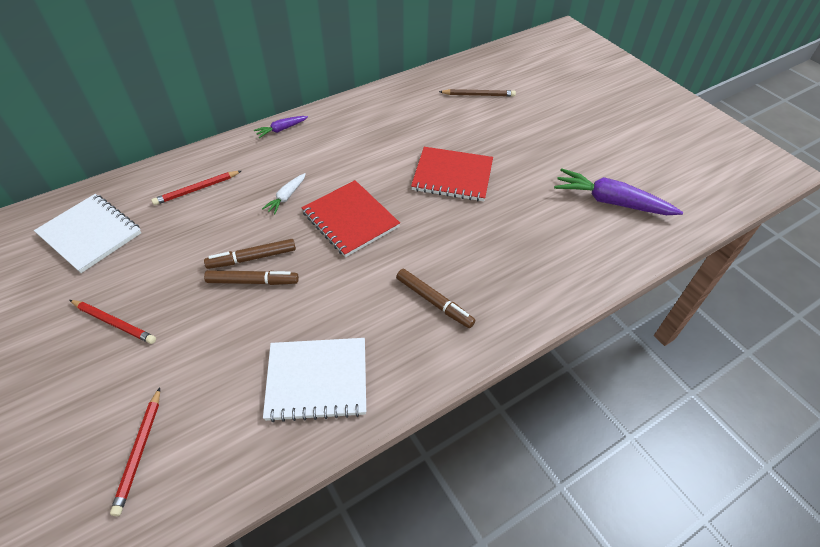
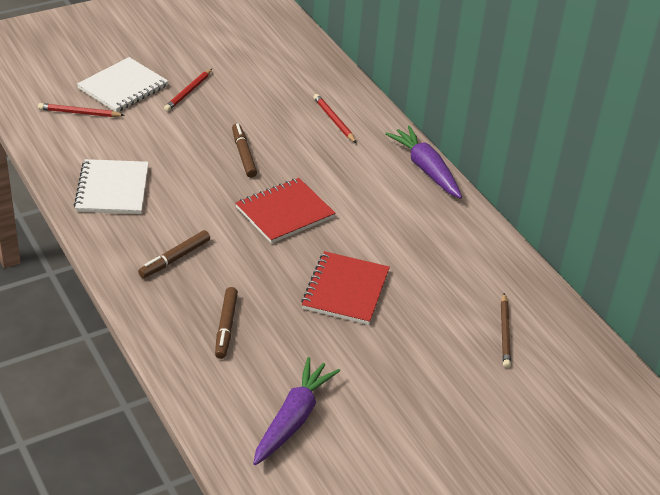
camera: 90 degrees right, 10 degrees down
white notebook [34,194,141,273] -> white notebook moved to [77,57,168,112]
brown marker [204,270,299,285] -> brown marker moved to [215,287,238,359]
purple carrot [254,116,308,138] -> purple carrot [385,126,462,199], size x1.97
white carrot [262,173,306,214] -> none

